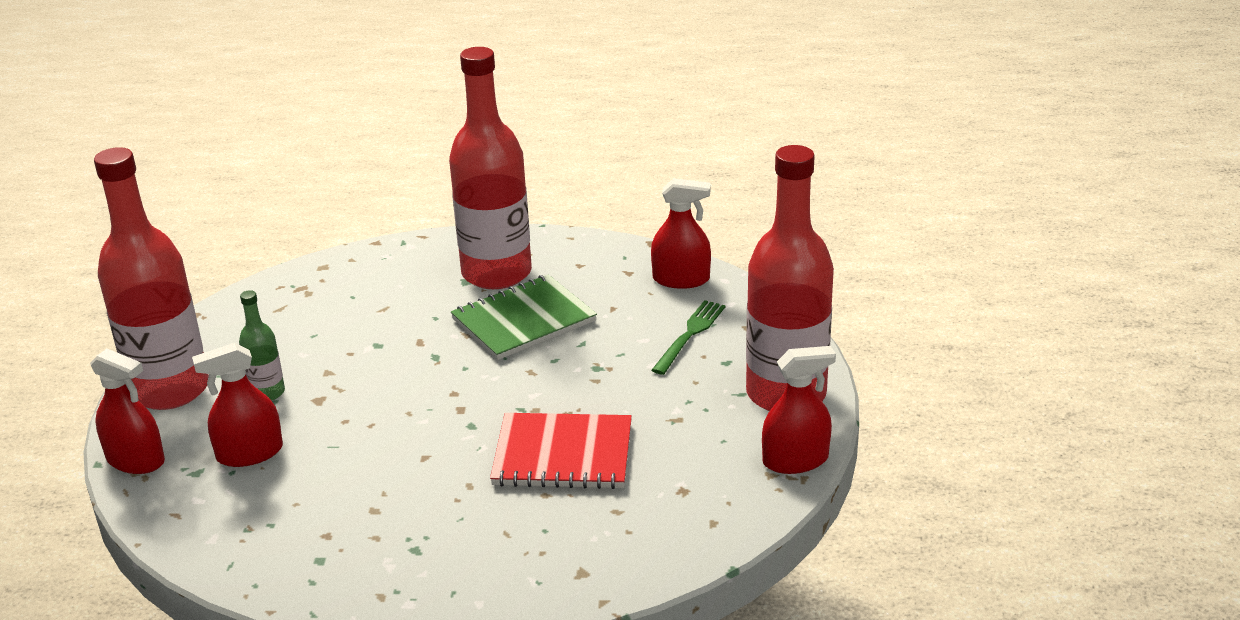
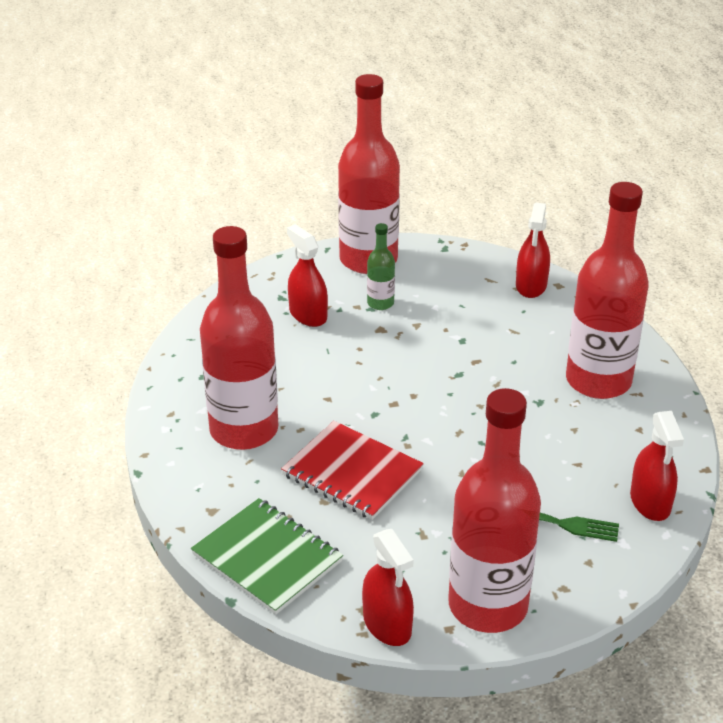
camera: 75 degrees right, 5 degrees up
red spray bottle [90,349,165,474] -> red spray bottle moved to [516,203,550,298]
green notebook [451,274,597,360] -> green notebook moved to [191,498,343,615]
red notebook [490,413,632,489] -> red notebook turned 45 degrees counterclockwise [281,421,424,520]
none -> red bottle [200,226,278,450]

